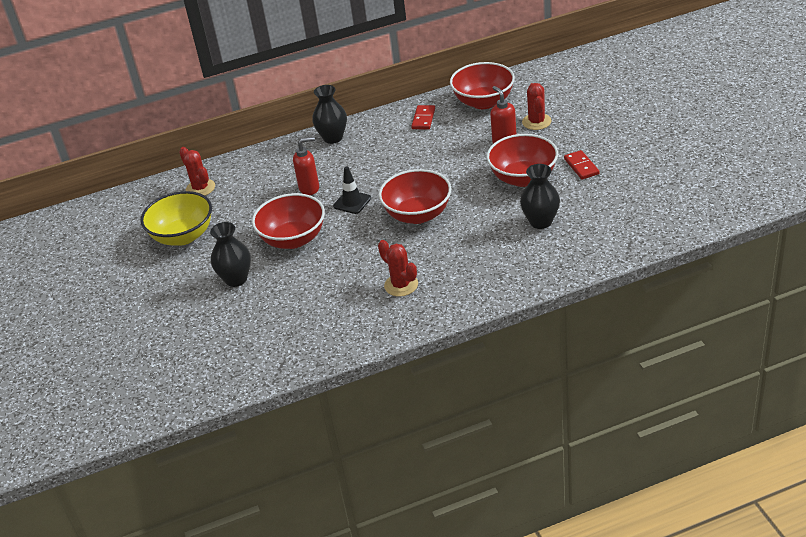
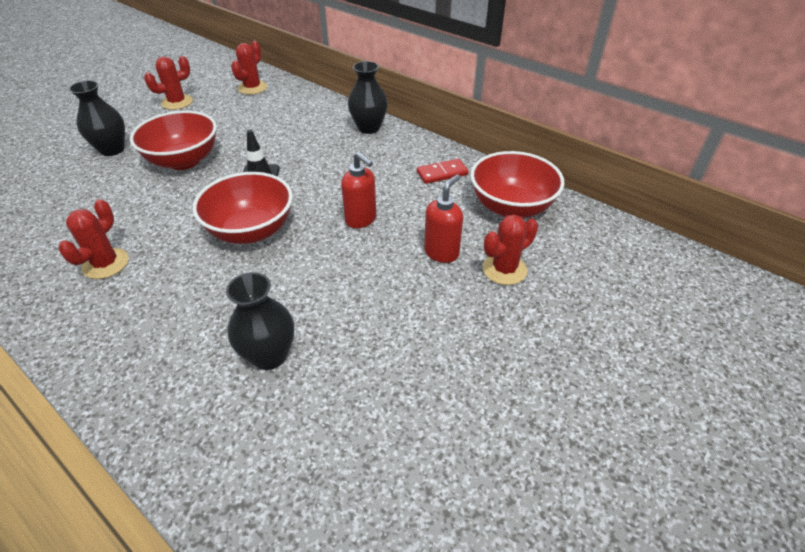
camera: 55 degrees right, 5 degrees up
yellow bowl [140,191,212,246] -> red cactus [144,56,193,110]
red soap dispenser [293,137,319,195] -> red soap dispenser moved to [341,152,376,228]
red bowl [487,134,558,187] -> none
red domino [564,150,599,179] -> none

